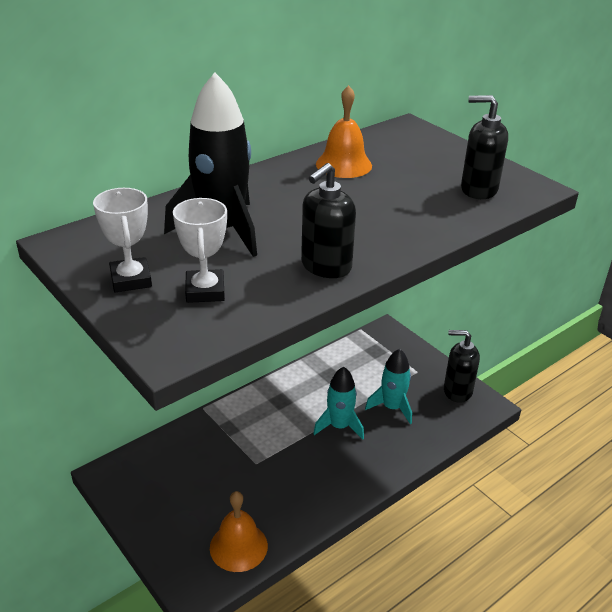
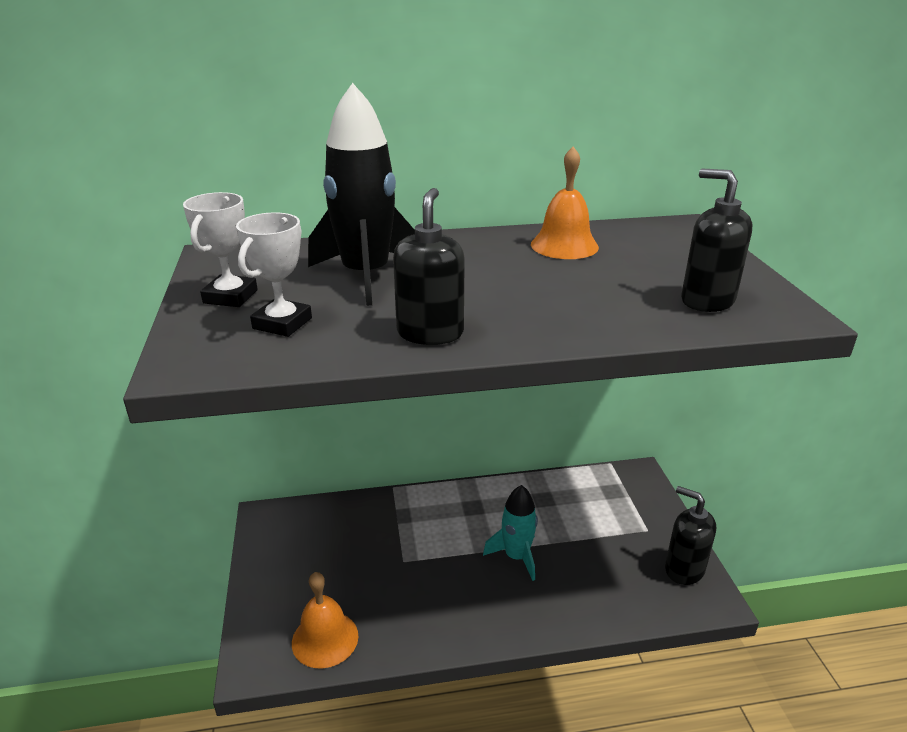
camera: 30 degrees right, 5 degrees down
black soap dispenser [301,163,356,278] -> black soap dispenser turned 120 degrees clockwise [393,188,465,345]
turquoise rocket [365,349,412,424] -> none

